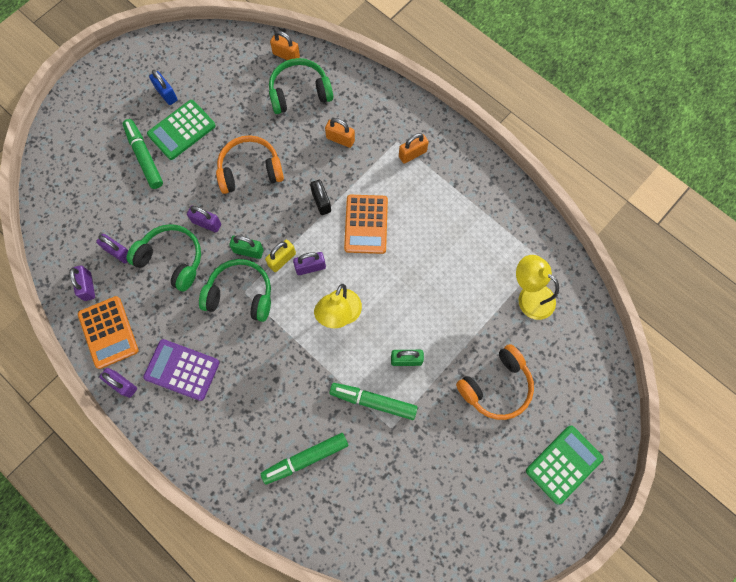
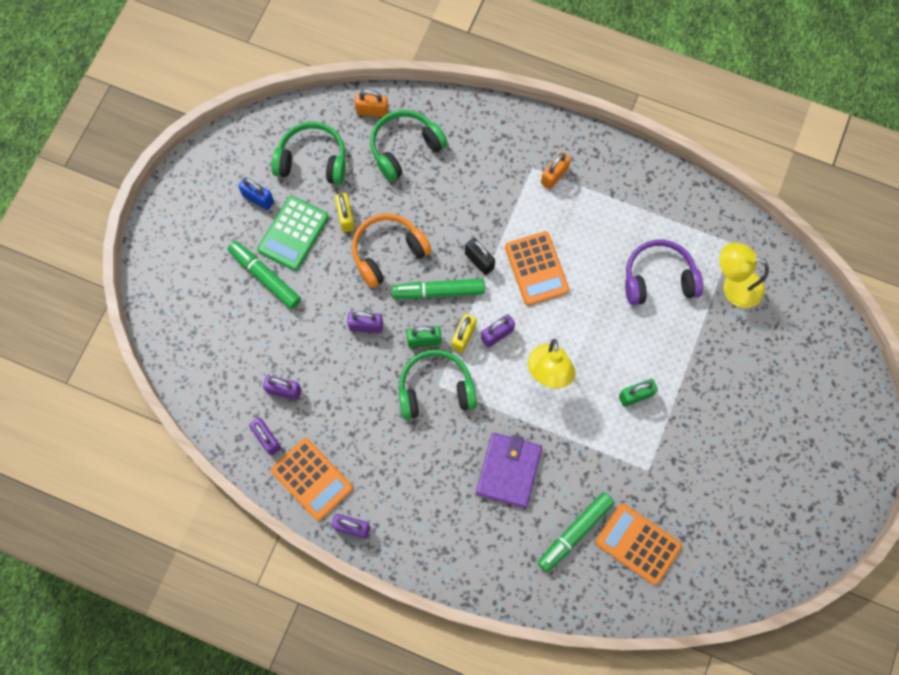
camera: 20 degrees left, 0 degrees up
green headphones [127,224,201,291] -> green headphones moved to [271,122,346,184]
purple calculator [143,339,220,401] -> none
orange padlock [325,118,355,148] -> none
green marker [329,383,418,420] -> green marker moved to [392,279,485,299]
orange headphones [456,344,534,420] -> none
green calculator [526,426,604,505] -> none
none -> yellow padlock [335,193,355,232]
none -> purple wallet [476,433,542,508]
none -> orange calculator [595,504,682,585]
none -> purple headphones [625,240,703,305]

